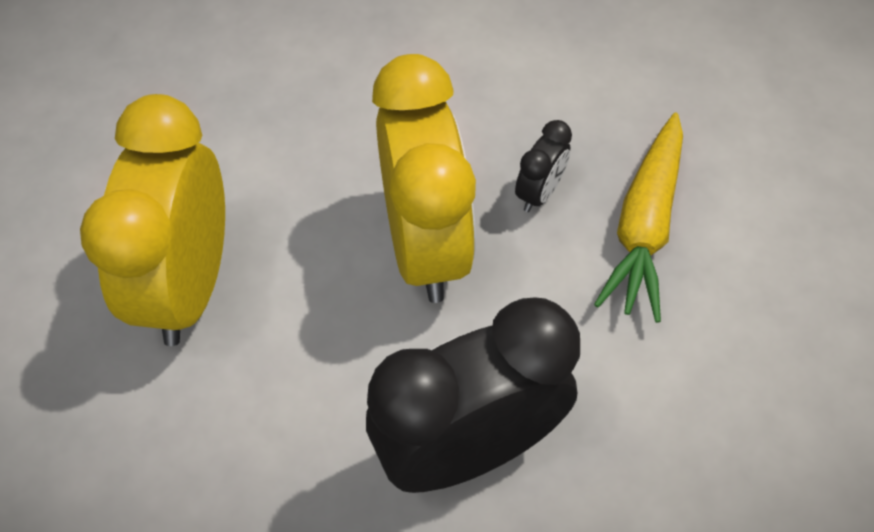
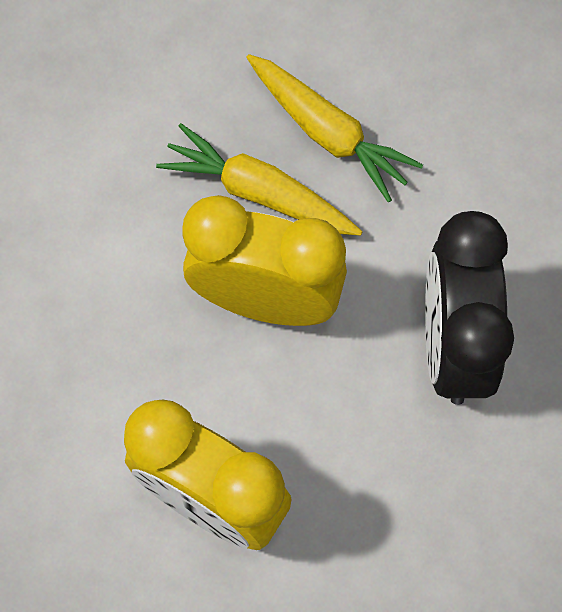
camera: 65 degrees left, 10 degrees up
black clock [515,120,572,212] -> yellow carrot [156,123,363,236]

